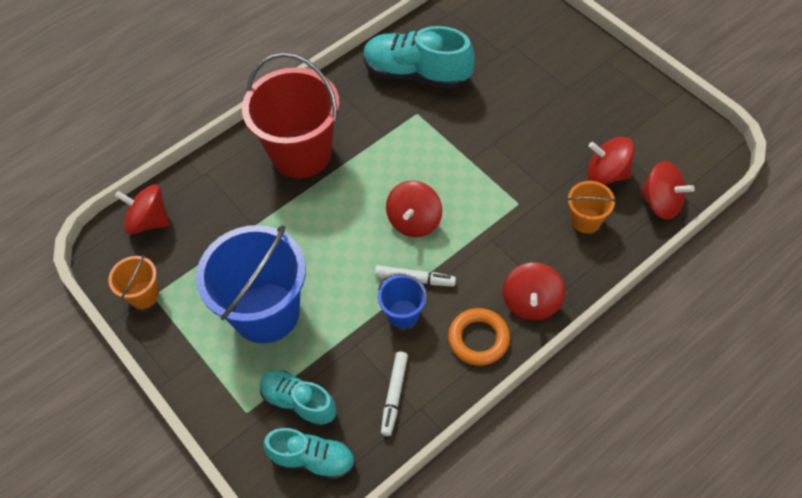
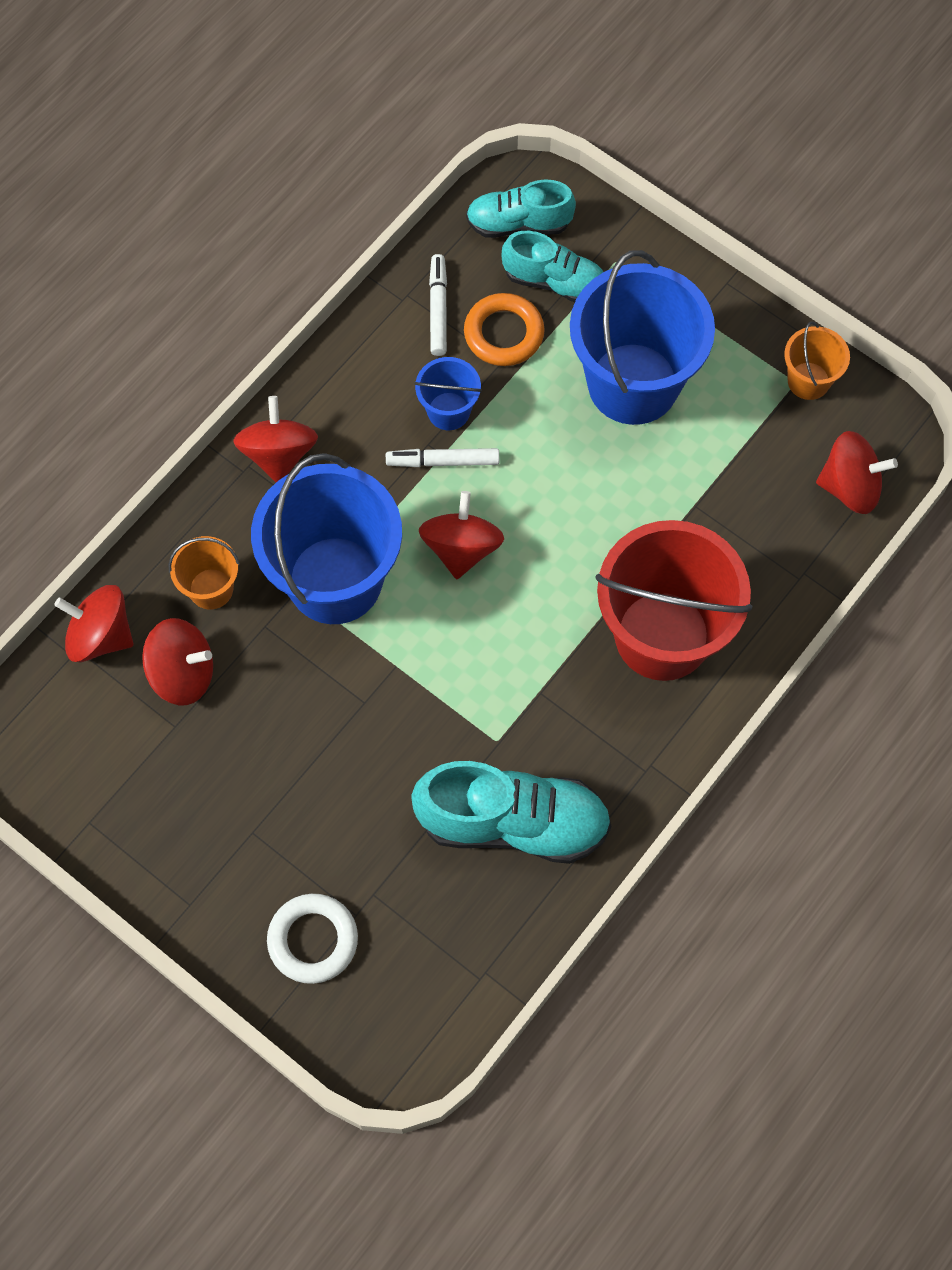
camera: 165 degrees right, 10 degrees up
orange ring [448,308,510,366] -> orange ring moved to [464,293,545,366]
none -> blue bucket [251,453,402,624]
none -> white ring [267,894,358,984]

